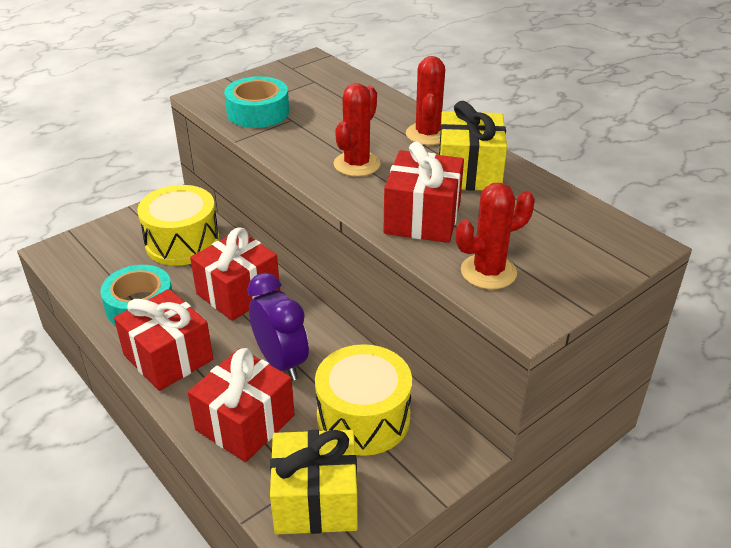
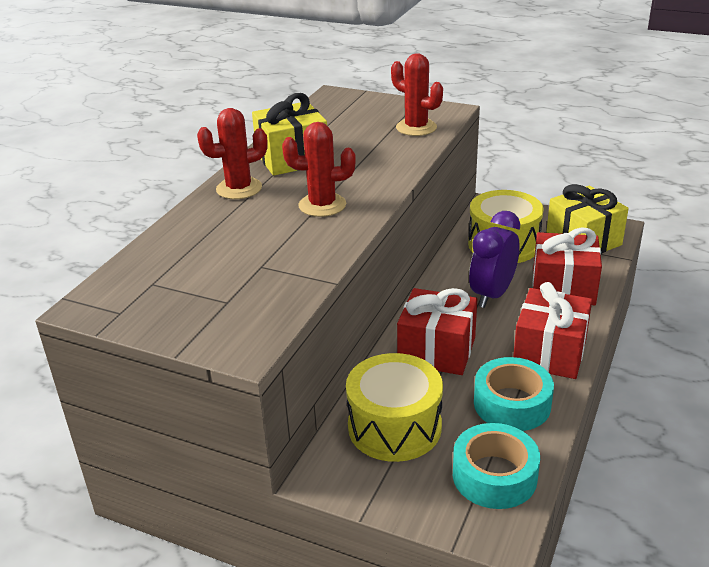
camera: 115 degrees left, 5 degrees down
turquoise tape [224,76,289,128] -> turquoise tape moved to [453,423,540,509]
red gift [383,142,464,243] -> none

